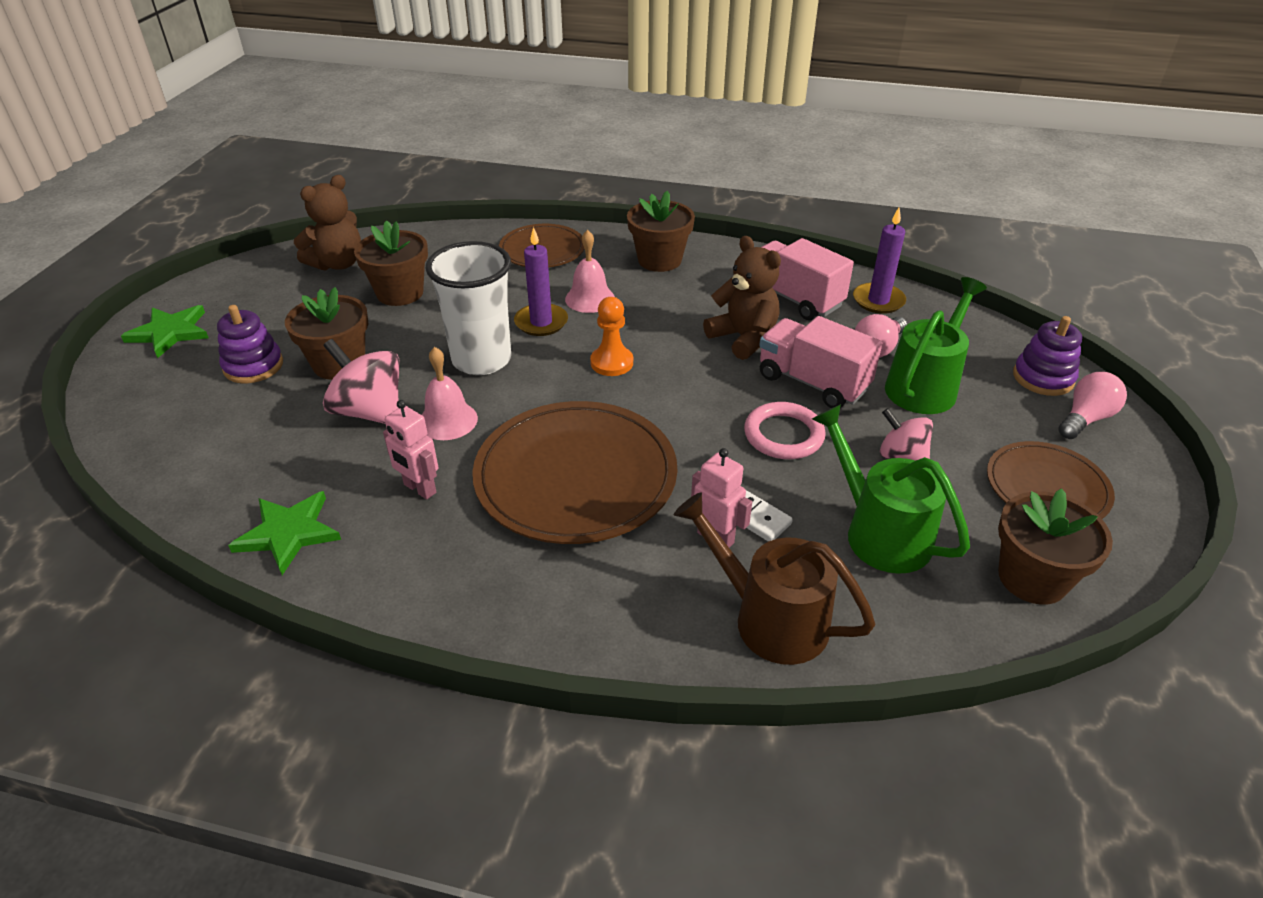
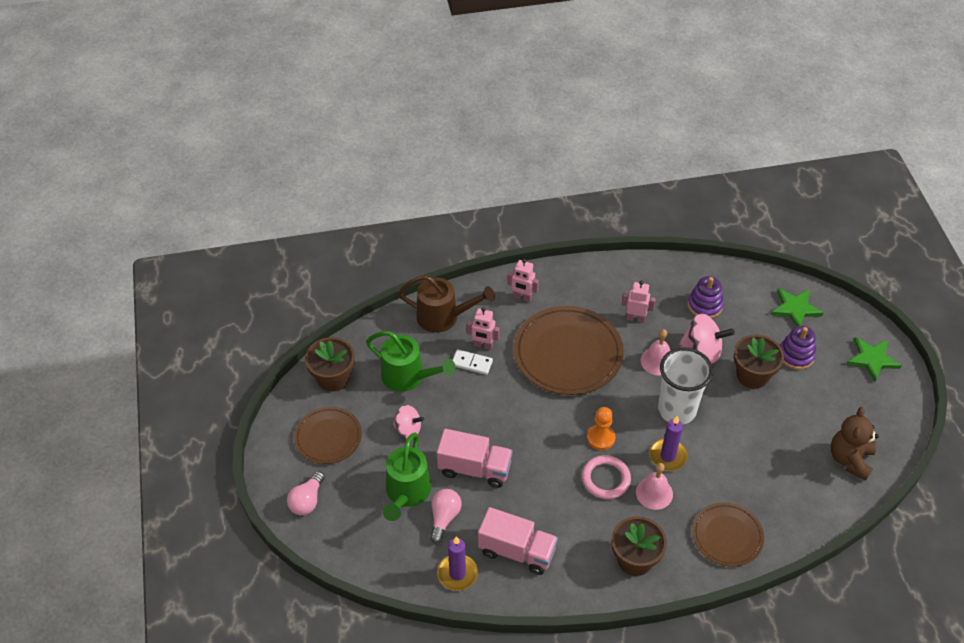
camera: 155 degrees right, 10 degrees up
green star [228,491,341,575] -> green star moved to [771,288,824,327]
brown flower pot [354,220,428,306] -> none
brown teddy bear [703,236,781,360] -> none
pink ring [744,402,826,459] -> pink ring moved to [582,455,631,499]
purple stacking toy [1013,316,1082,396] -> purple stacking toy moved to [688,276,724,318]
none -> pink robot [507,259,539,302]

